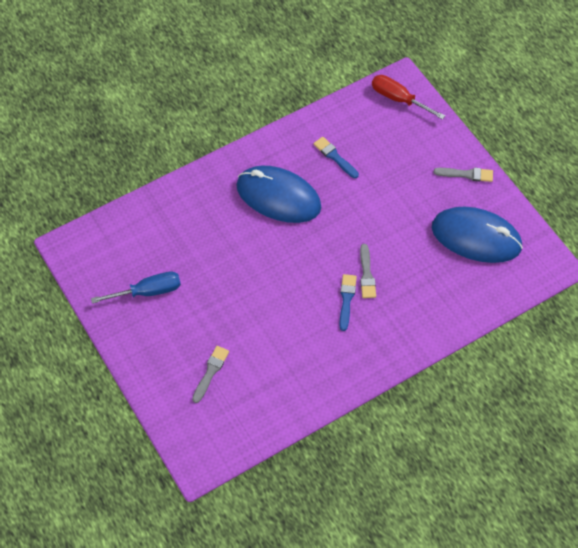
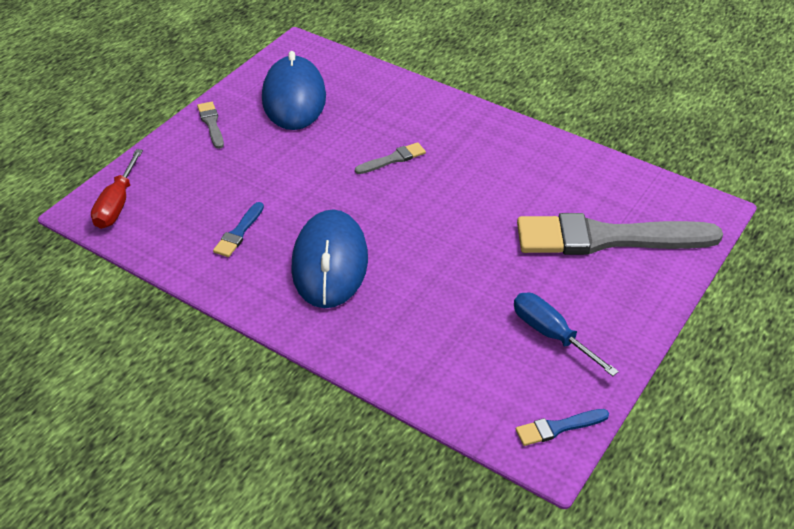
camera: 115 degrees left, 15 degrees down
grey brush [192,346,229,403] -> grey brush [517,213,723,255], size x2.48
blue brush [339,274,357,331] -> blue brush moved to [516,409,609,446]

